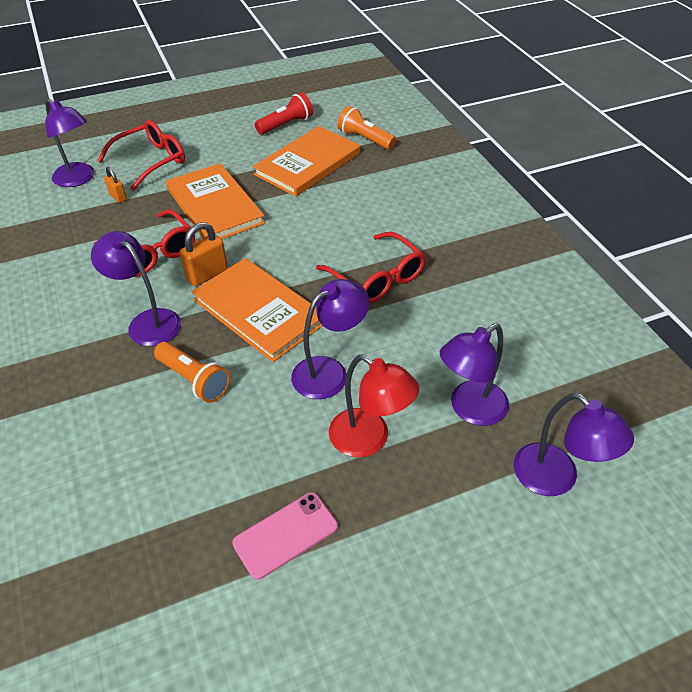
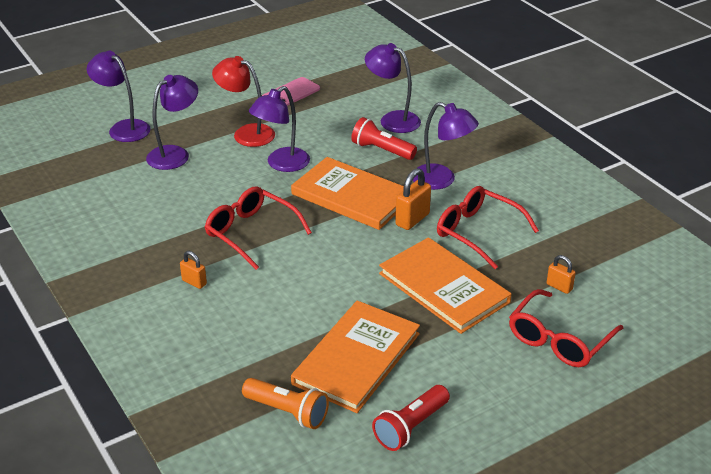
camera: 170 degrees right, 10 degrees down
purple lamp [45,98,94,187] -> purple lamp moved to [365,43,421,133]
orange flashlight [154,342,230,403] -> red flashlight [351,117,417,160]
none -> orange padlock [180,251,207,289]

